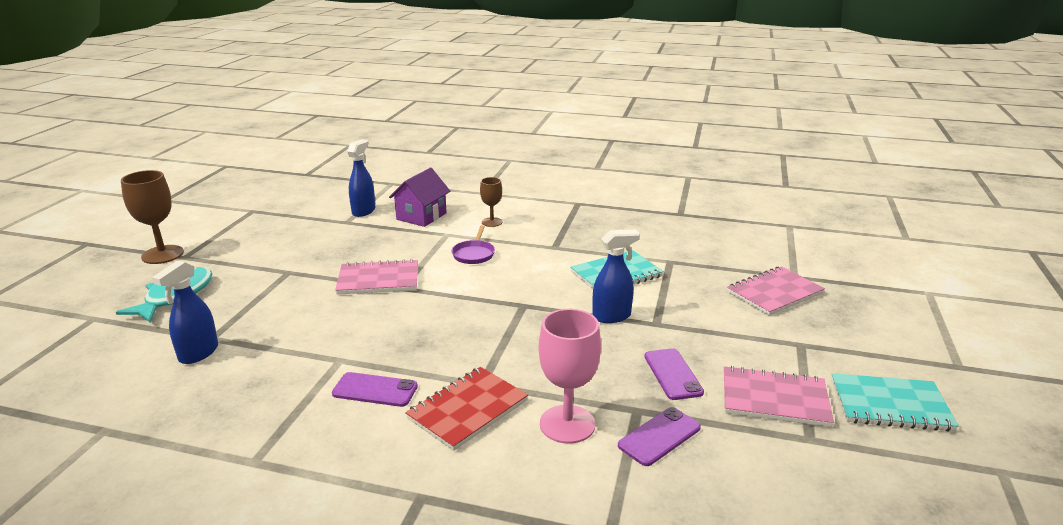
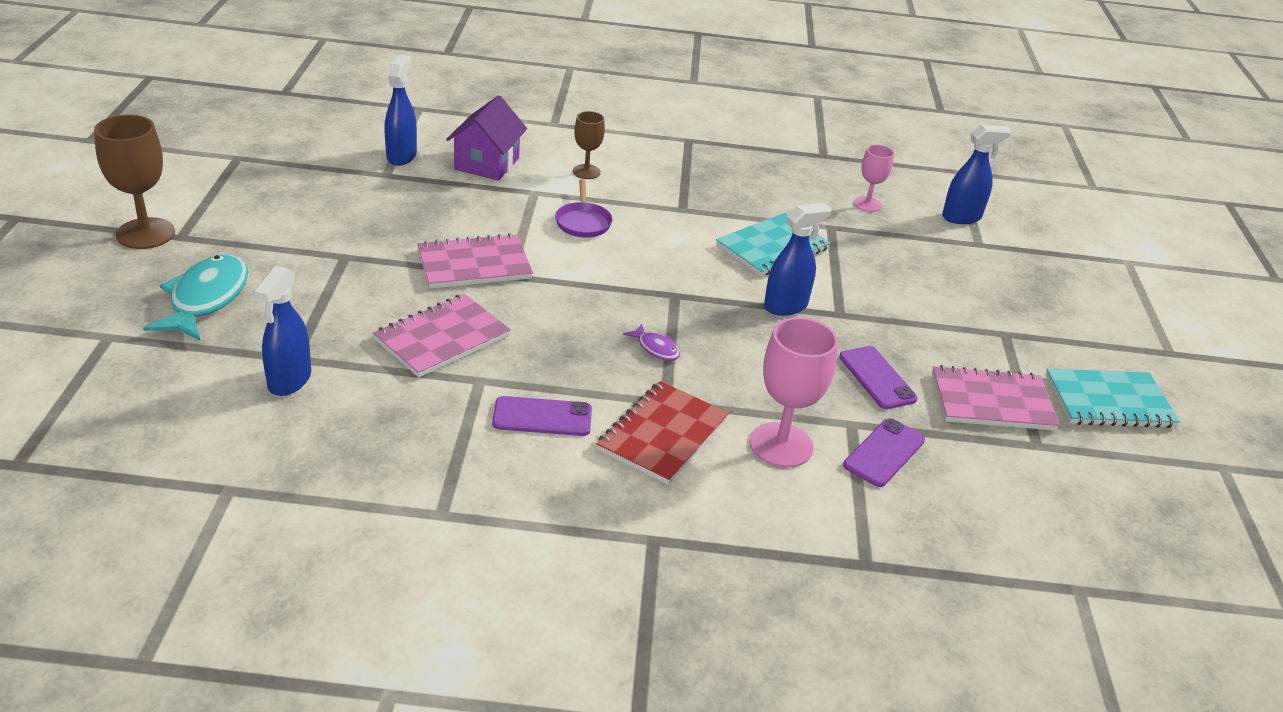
camera: 15 degrees left, 10 degrees up
pink notebook [727,266,825,316] -> pink notebook moved to [373,294,511,378]
none -> purple fish [623,324,680,361]
none -> pink goblet [854,144,894,212]
none -> blue spray bottle [942,125,1012,224]

